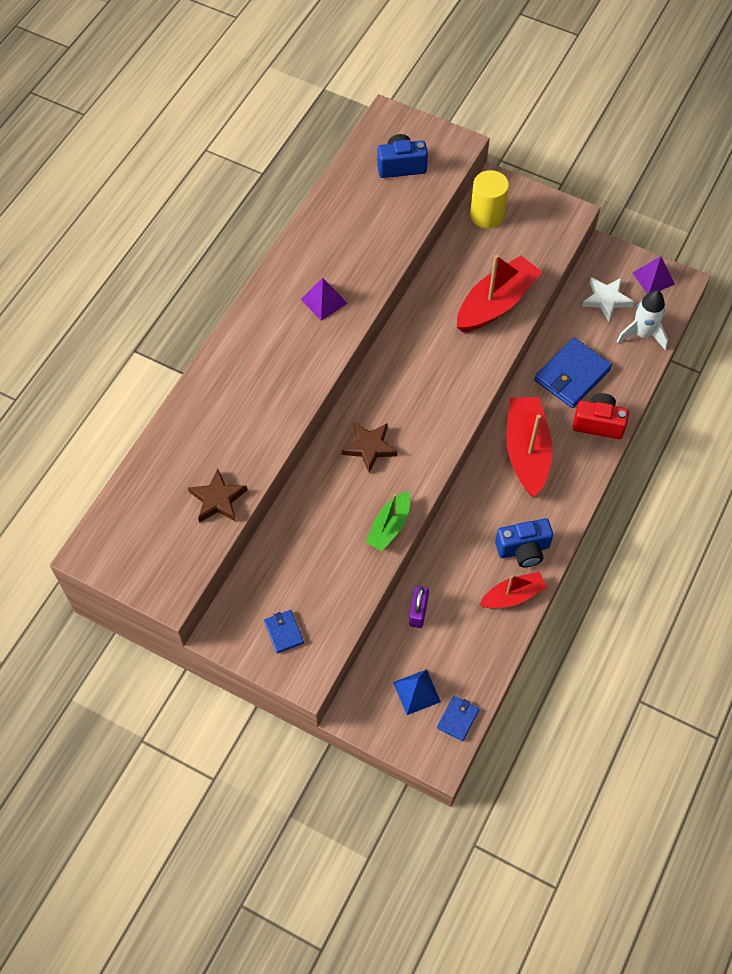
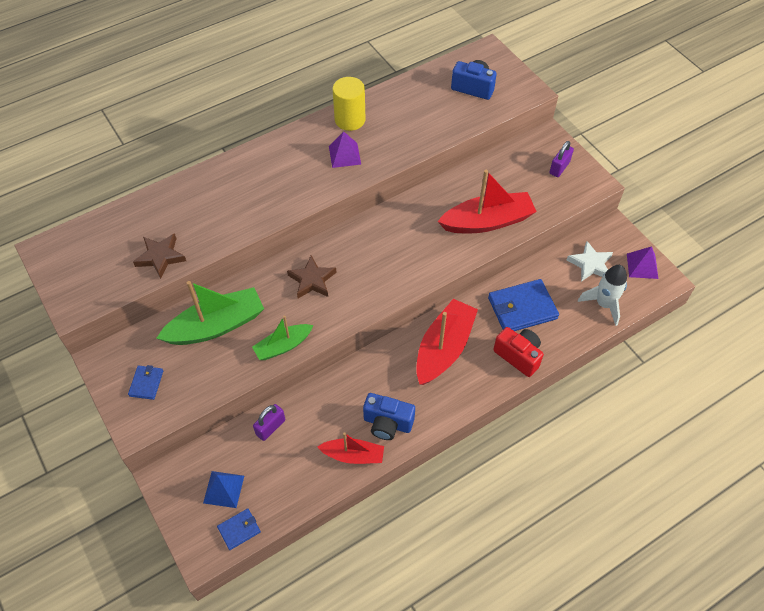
camera: 30 degrees right, 5 degrees down
yellow cylinder [470,170,509,229] -> yellow cylinder moved to [333,77,366,131]
none -> green boat [157,281,264,345]
none -> purple padlock [549,141,574,177]

